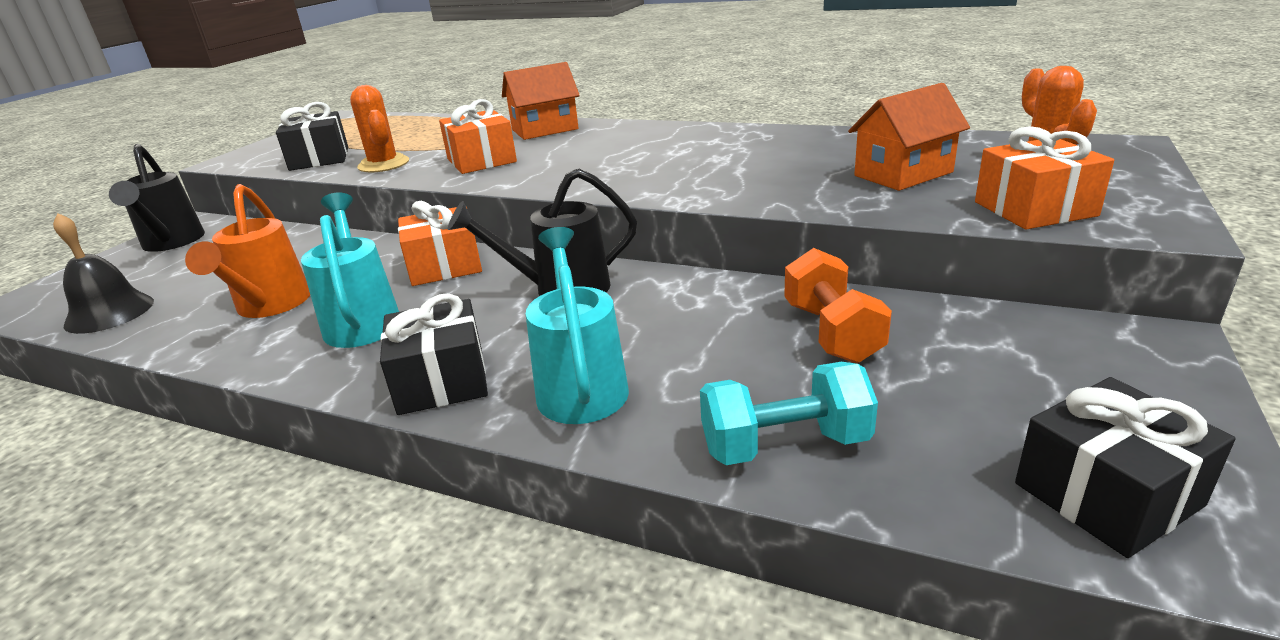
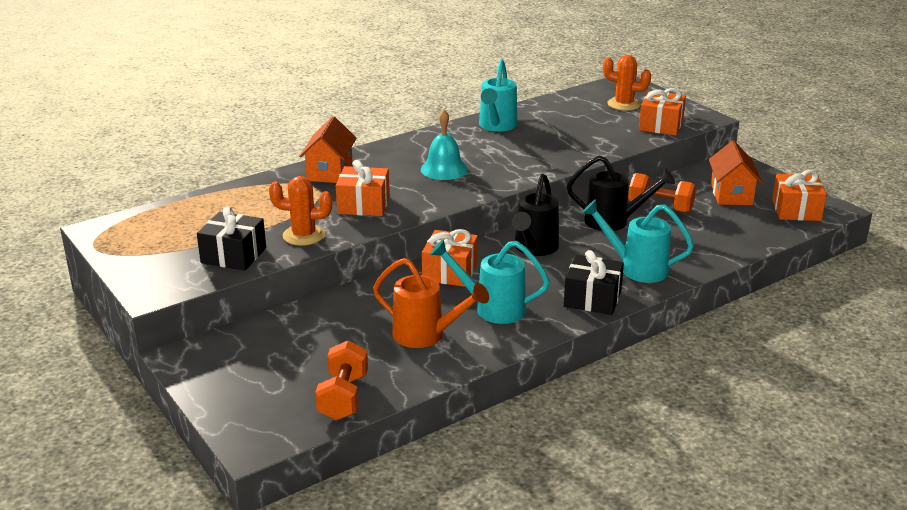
camera: 60 degrees left, 0 degrees up
black bell [53,213,154,334] -> orange dumbbell [315,341,368,421]
black watering can [109,144,205,252] -> black watering can moved to [567,155,675,231]
turquoise dumbbell [700,362,878,465] -> none
orange house [848,83,970,191] -> orange house moved to [709,140,762,205]
black gift [1015,377,1236,558] -> orange gift [772,170,827,221]
none -> turquoise bell [421,110,468,180]
none -> turquoise watering can [479,59,518,132]

